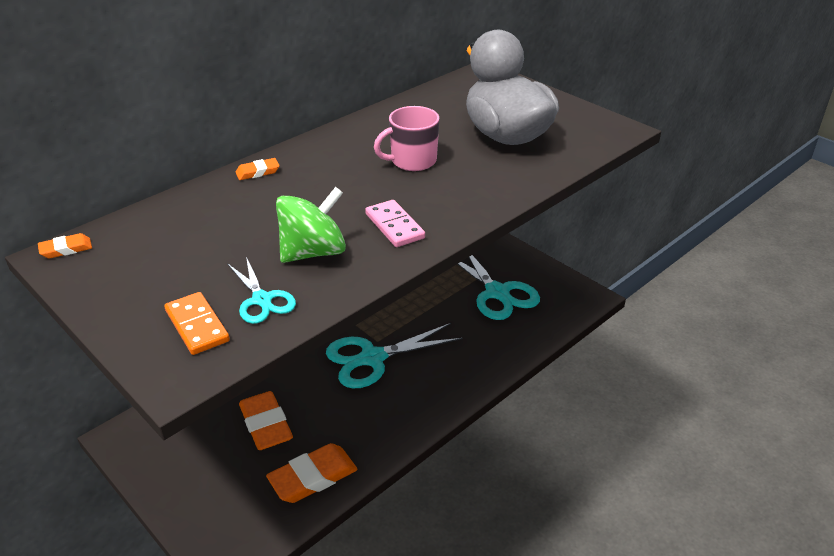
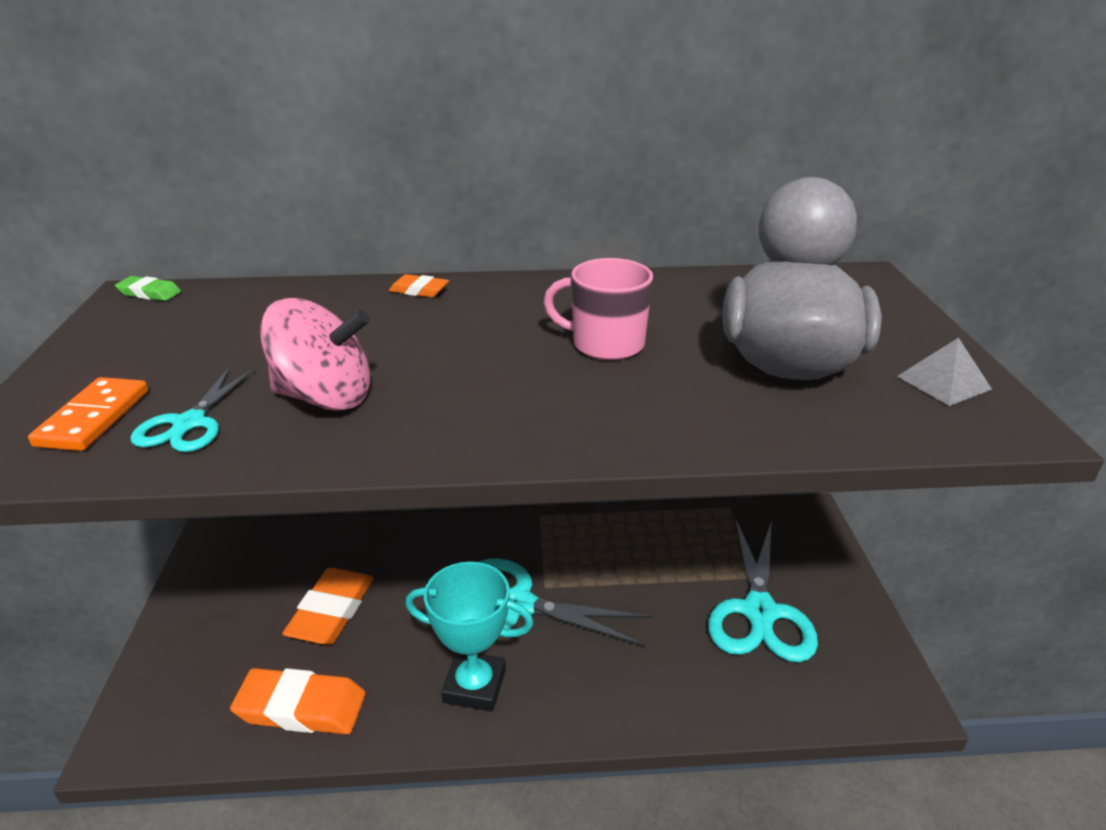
camera: 40 degrees right, 5 degrees down
orange eraser [38,233,92,258] -> green eraser [115,276,181,301]
green spinning top [276,187,346,263] -> pink spinning top [260,298,371,411]
pink domino [365,200,425,247] -> none
none -> turquoise trophy [405,562,533,712]
none -> grey pyramid [897,338,992,406]

